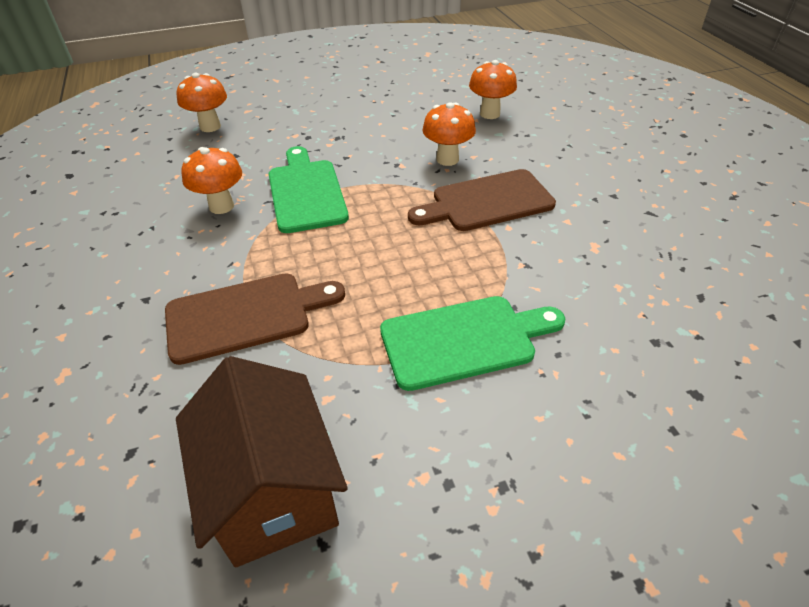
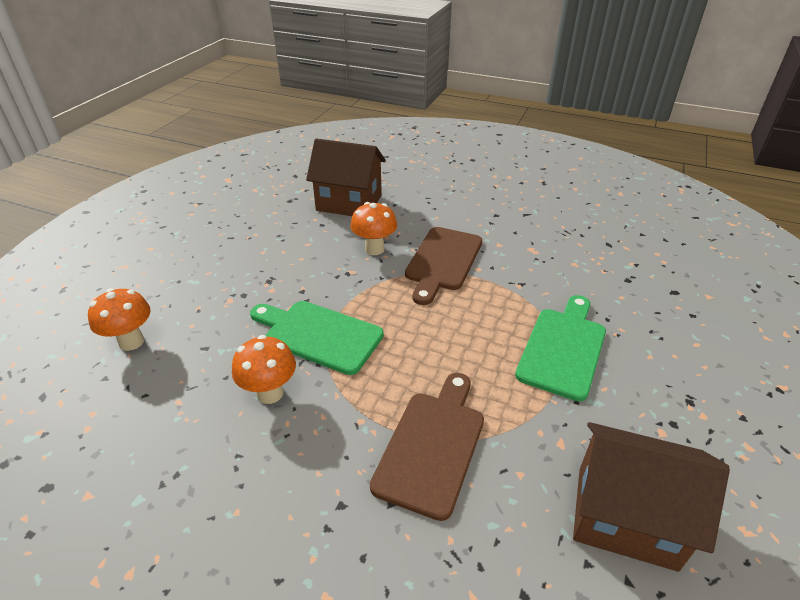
camera: 50 degrees left, 5 degrees down
orange mushroom [469,60,517,119] -> brown house [306,138,386,216]

